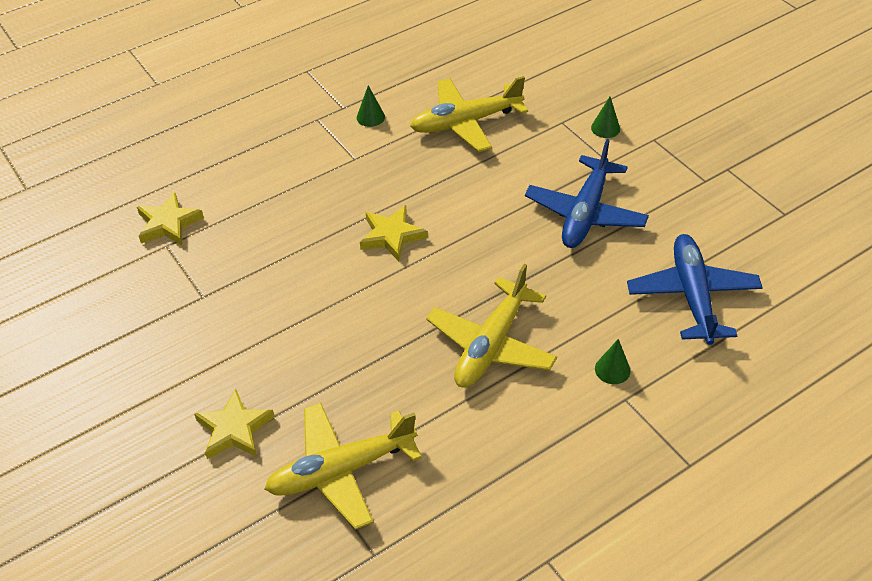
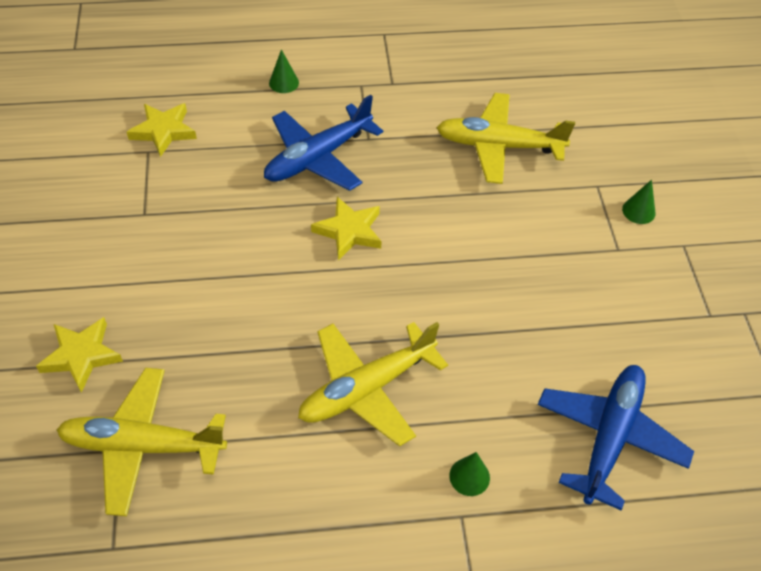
camera: 25 degrees right, 5 degrees up
green cone [357,85,385,127] -> green cone moved to [269,49,299,93]
blue plane [525,139,649,248] -> blue plane moved to [264,95,383,191]

